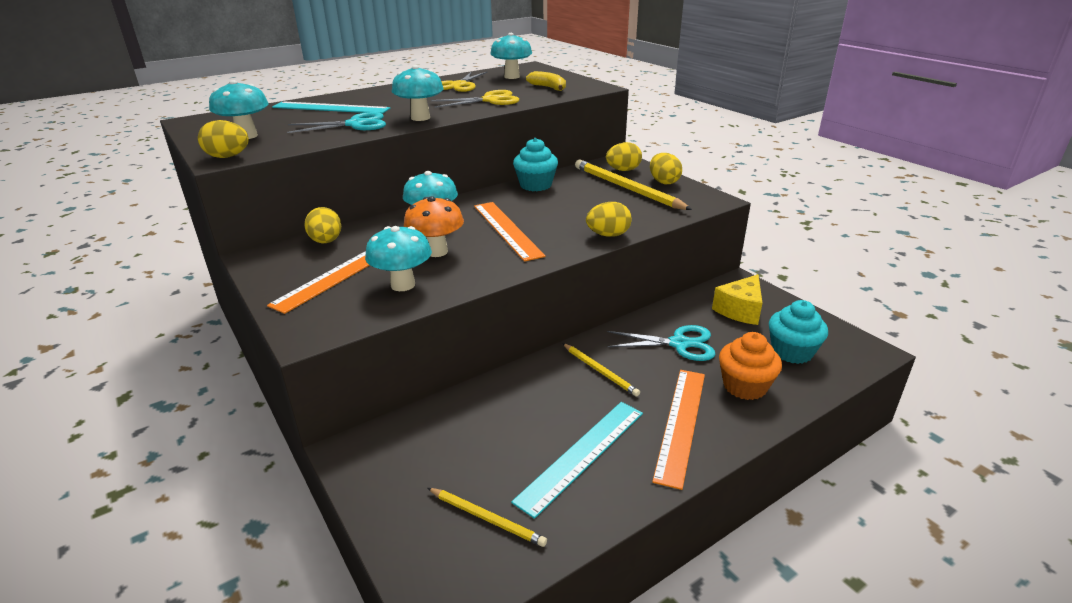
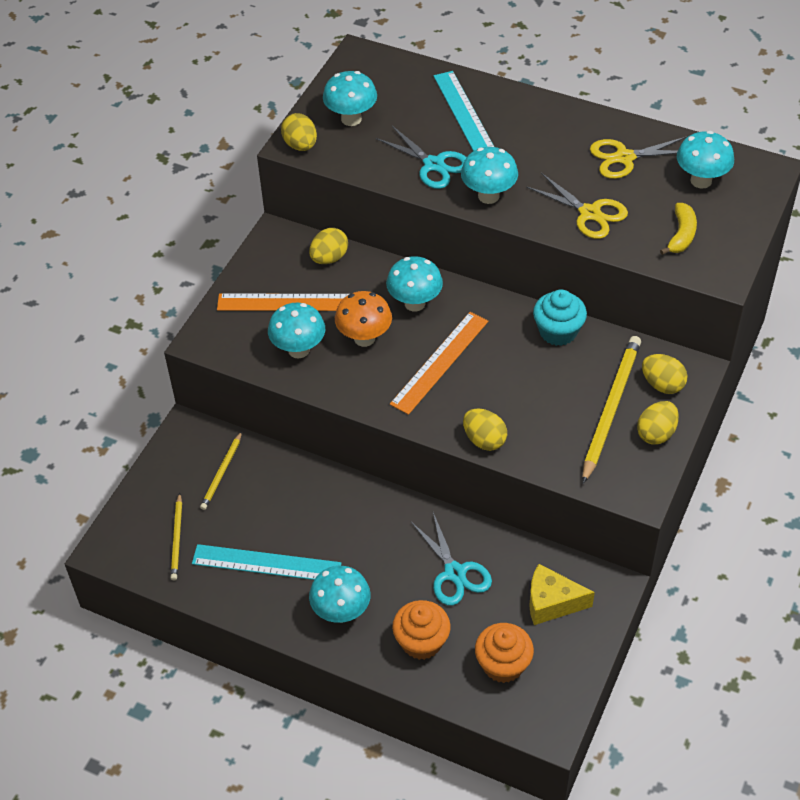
camera: 60 degrees right, 20 degrees up
yellow pencil [562,343,640,397] -> yellow pencil moved to [200,431,242,510]
orange ruler [652,370,705,490] -> turquoise mushroom [309,566,371,623]
turquoise cupcake [769,300,828,364] -> orange cupcake [475,623,534,683]

